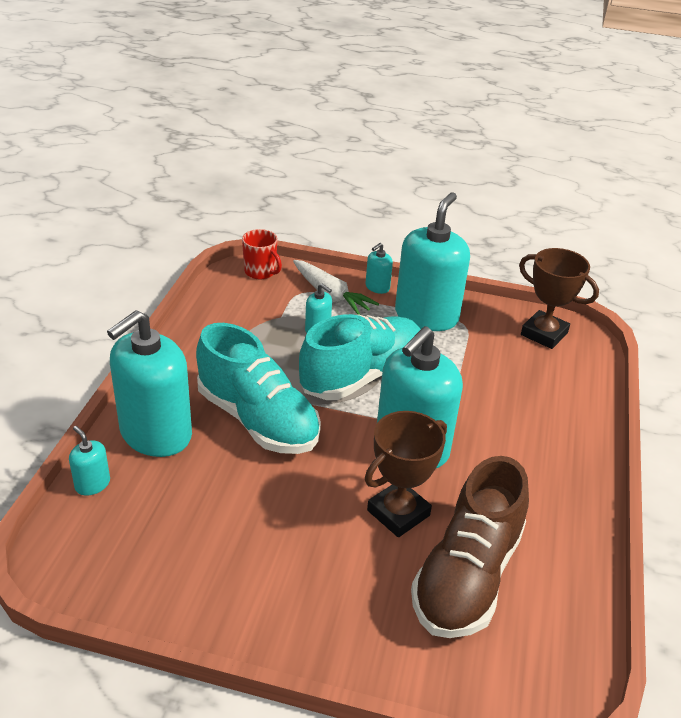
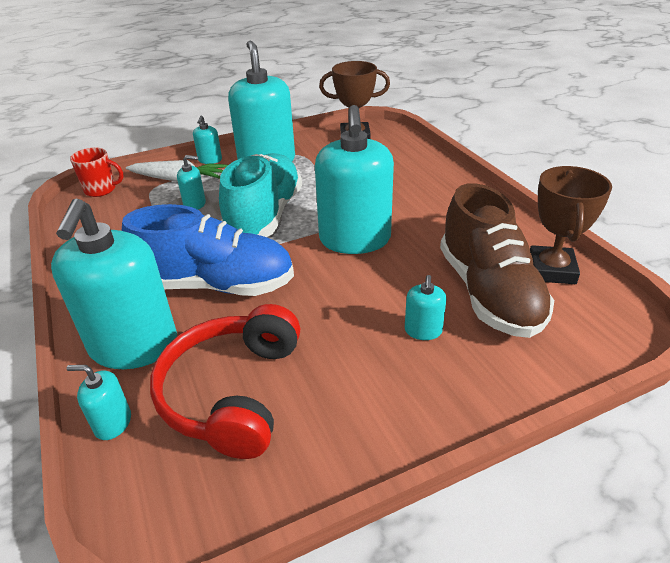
camera: 35 degrees left, 0 degrees up
turquoise shoe [196,323,321,454] -> blue shoe [122,204,294,296]
brown trophy [365,411,447,537] -> brown trophy moved to [530,166,612,284]
none -> red headphones [150,304,300,459]
none -> turquoise soap dispenser [405,275,446,340]

